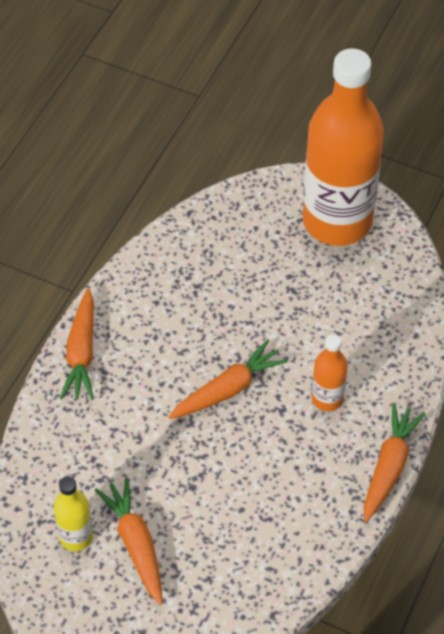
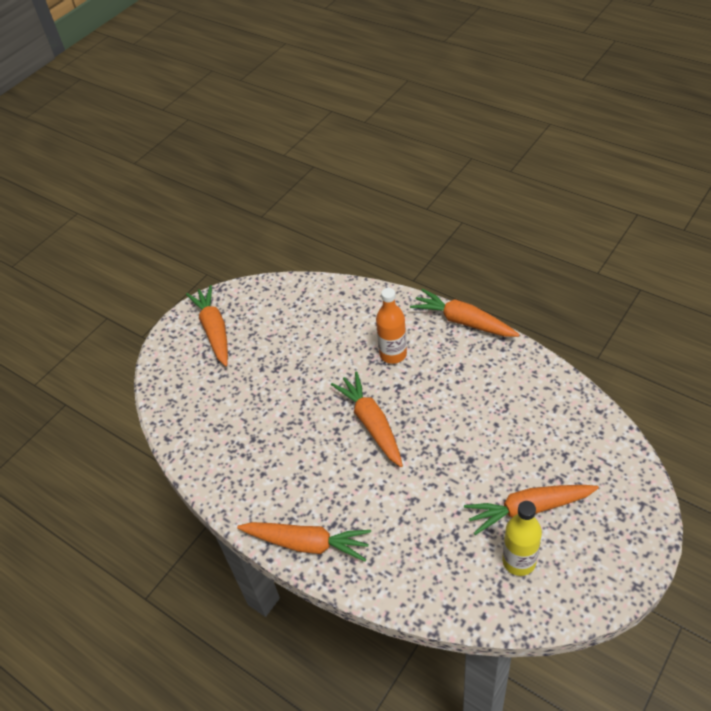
camera: 75 degrees left, 5 degrees down
orange bottle [302,48,384,246] -> orange carrot [186,285,228,367]

